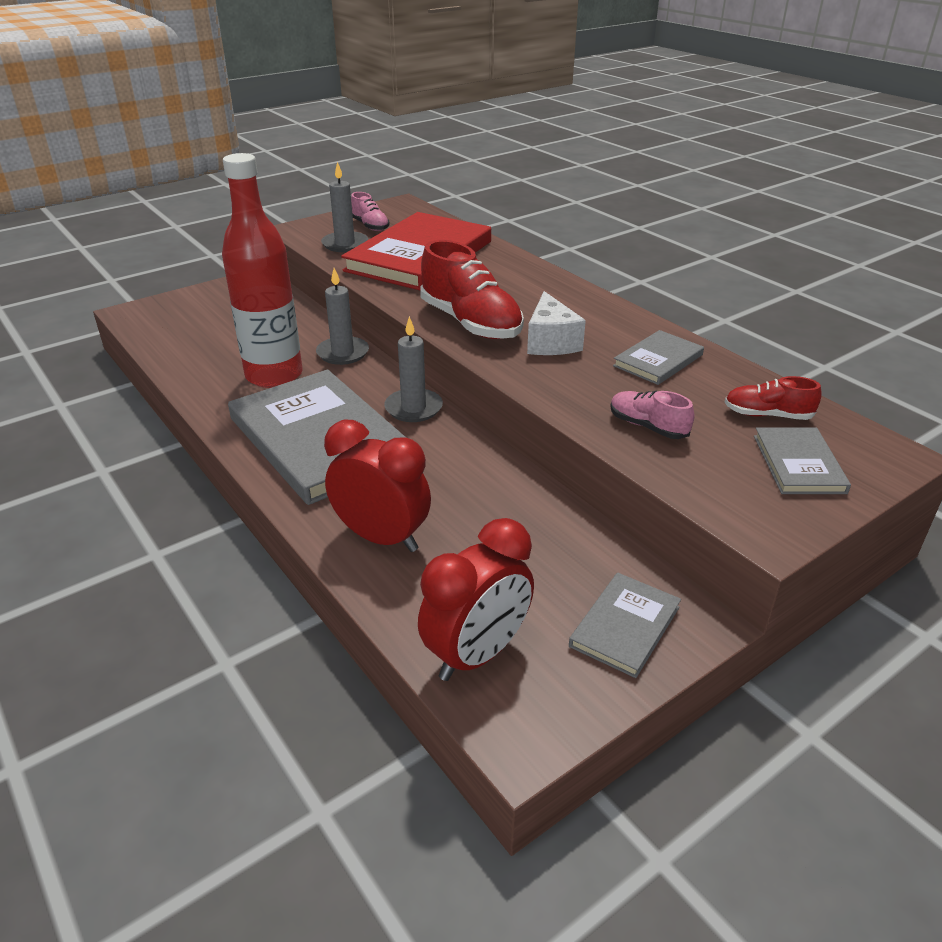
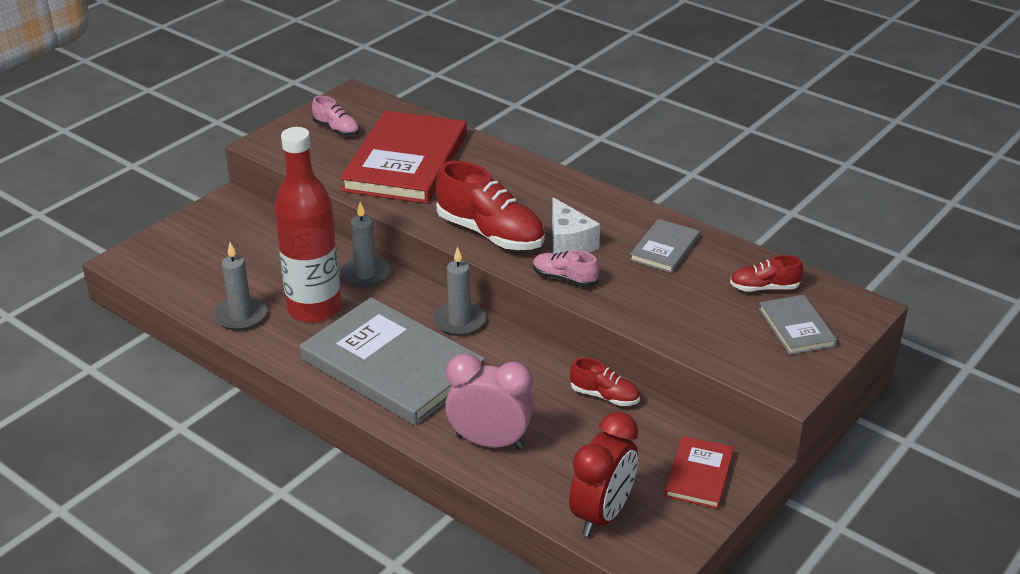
camera: 15 degrees left, 0 degrees up
grey candle [321,162,368,252] -> grey candle moved to [214,242,267,331]
red clock [324,420,431,552] -> pink clock [445,353,534,449]
grey book [569,573,681,678] -> red book [664,436,734,509]
pink shoe [610,391,694,439] -> pink shoe moved to [533,250,599,287]
none -> red shoe [570,357,640,406]

